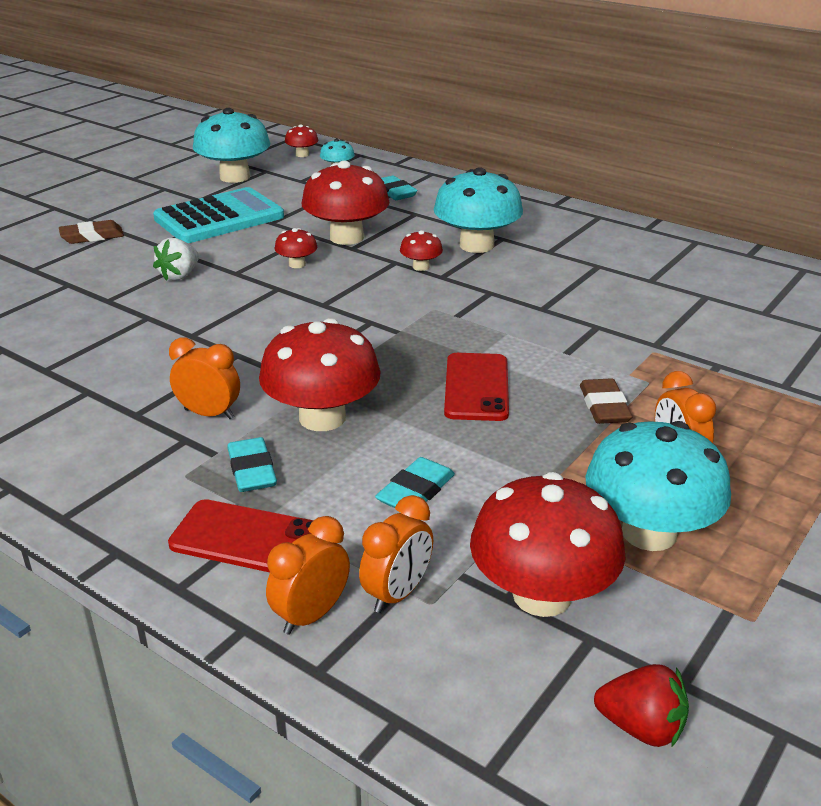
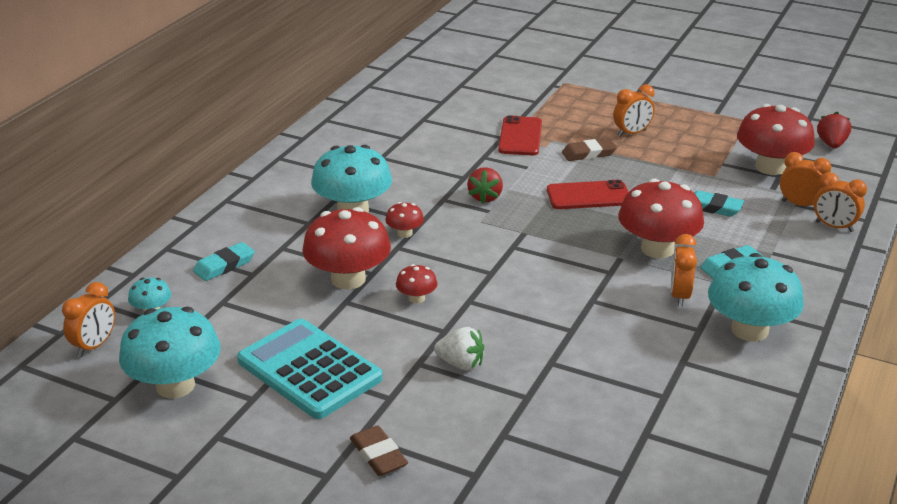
camera: 100 degrees left, 0 degrees up
red phone [168,499,314,572] -> red phone moved to [498,116,542,155]
red mushroom [285,124,318,157] -> orange clock [62,282,115,357]
turquoise mushroom [585,421,731,551] -> turquoise mushroom moved to [708,253,804,342]
none -> red strawberry [467,167,503,204]

